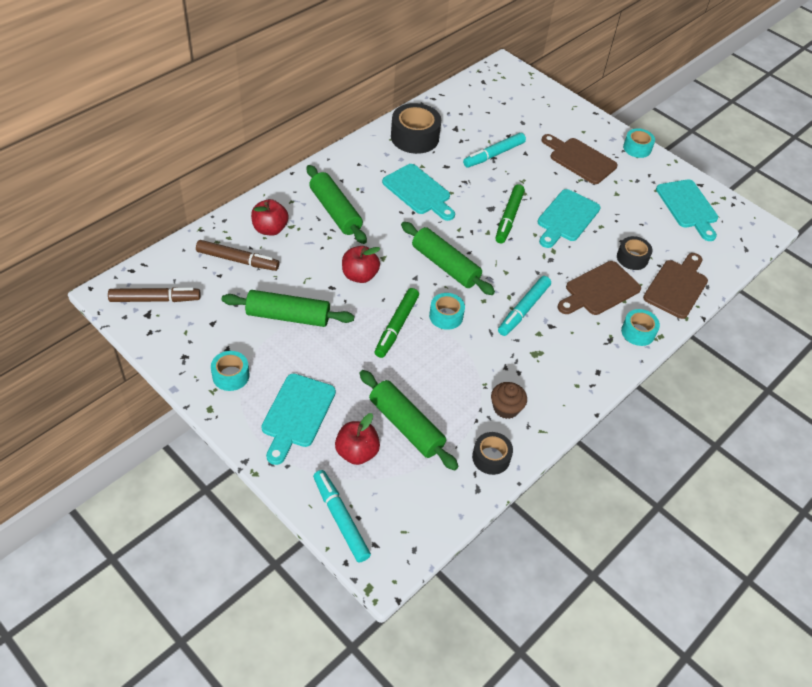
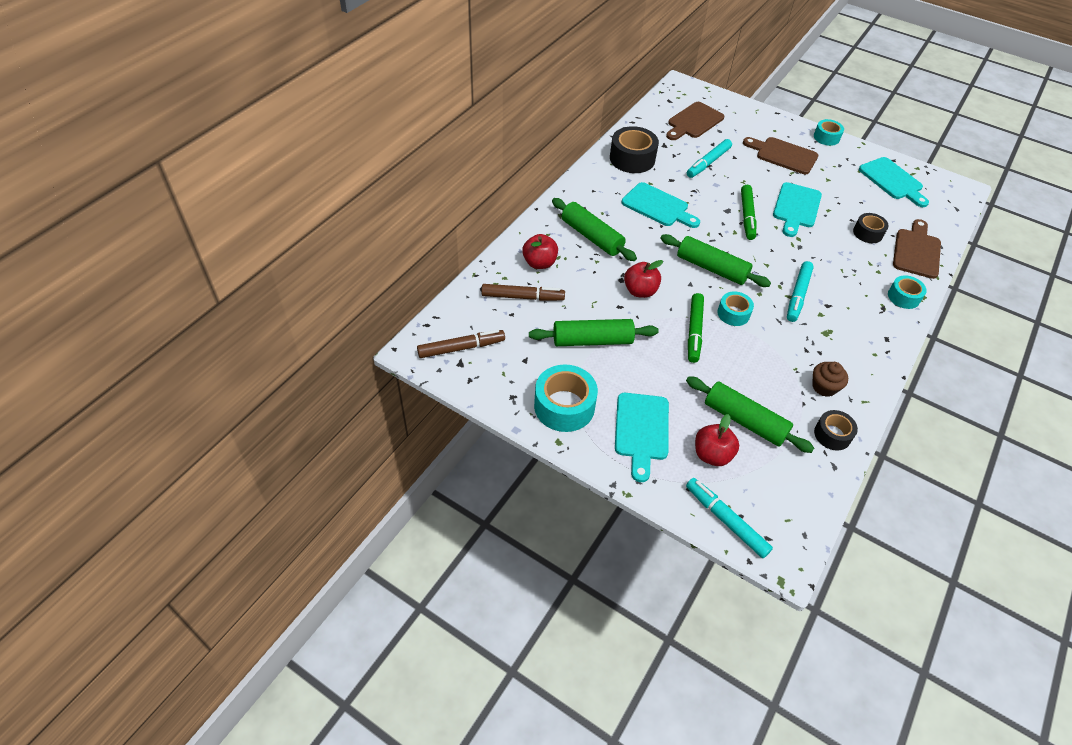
camera: 10 degrees left, 0 degrees up
turquoise tape [211,351,250,391] -> turquoise tape [534,365,598,432], size x1.69
brown cutting board [557,261,641,315] -> brown cutting board moved to [666,102,724,140]

